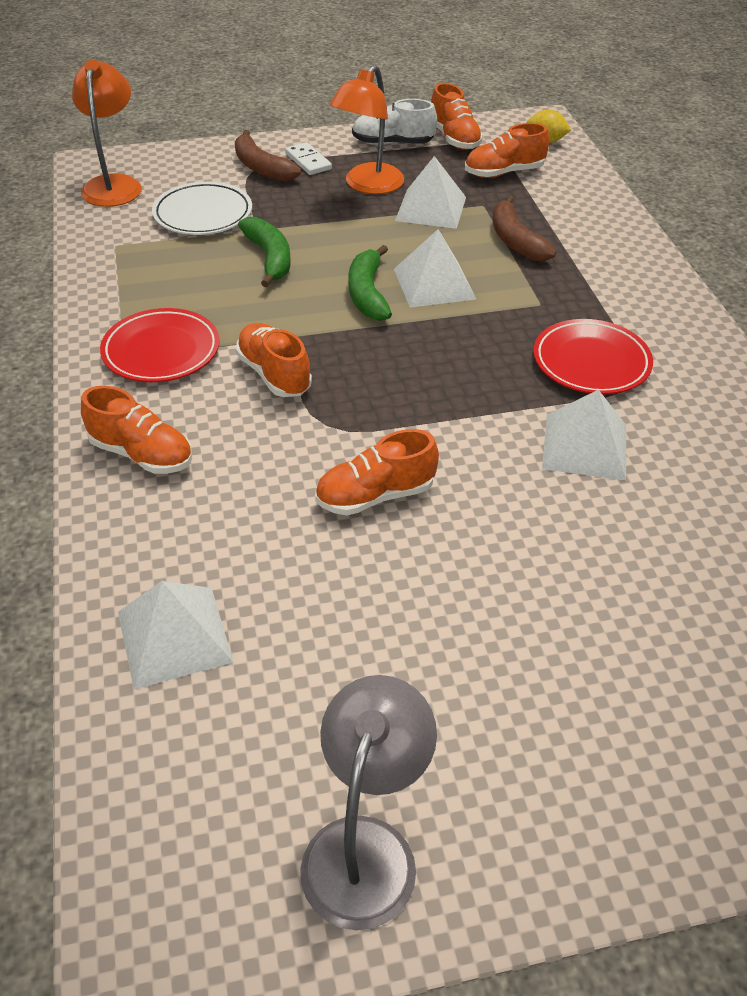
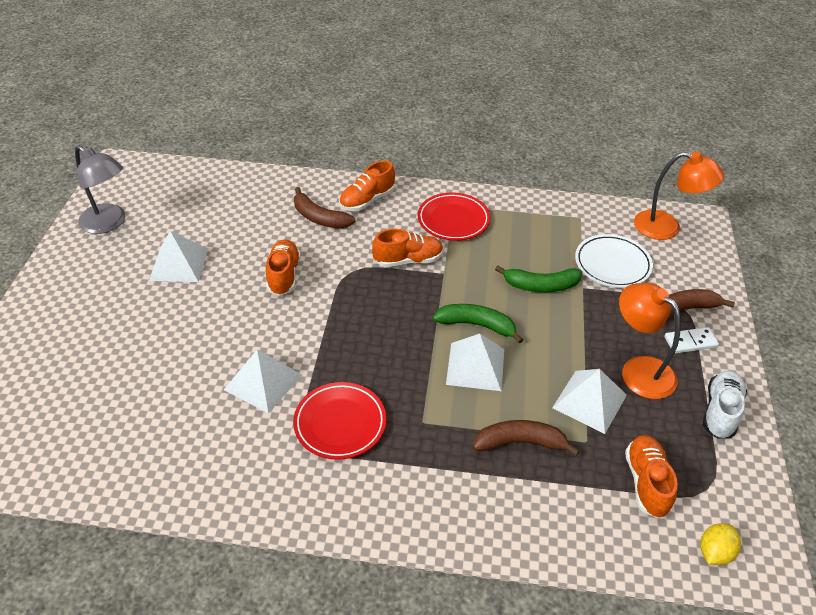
camera: 110 degrees right, 0 degrees up
white pyramid [118,581,233,690] -> white pyramid moved to [149,231,208,282]
orange shoe [431,83,483,150] -> none
none -> brown banana [294,187,355,229]

